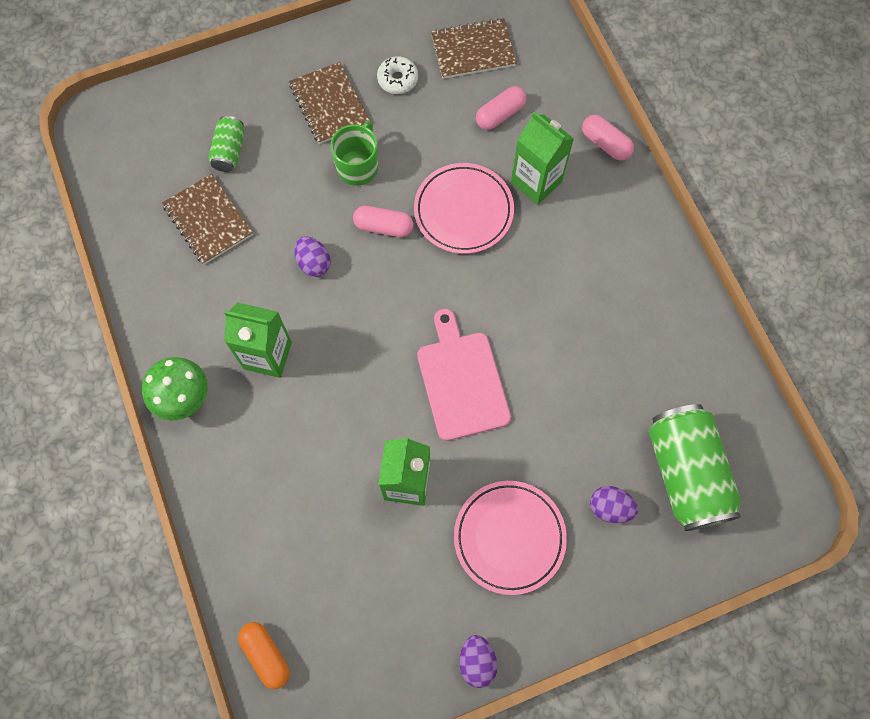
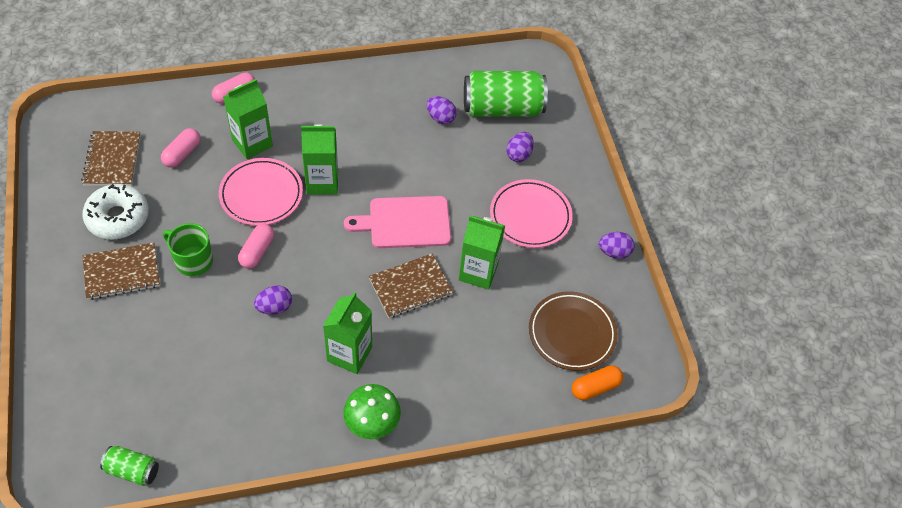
camera: 85 degrees left, 15 degrees down
brown notebook [162,174,253,265] -> brown notebook moved to [369,253,453,318]
green can [208,116,245,172] -> green can moved to [100,446,159,486]
white donut [377,56,418,94] -> white donut [82,184,149,240], size x1.71
pink capsule [476,86,527,130] -> pink capsule turned 60 degrees clockwise [161,128,201,168]
none -> green carton [301,125,338,195]
none -> purple egg [427,96,457,124]
none -> brown plate [529,291,618,371]

